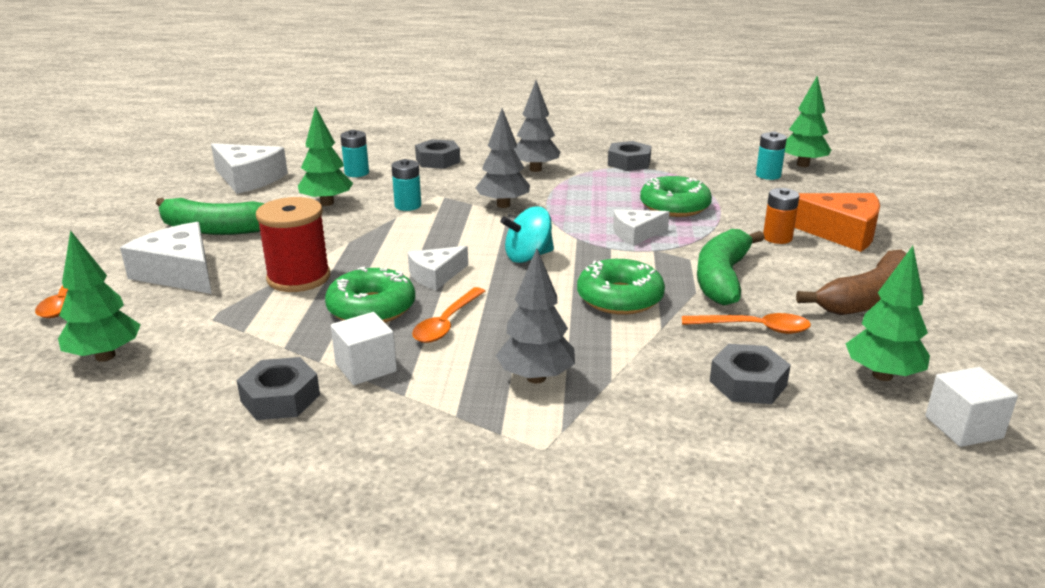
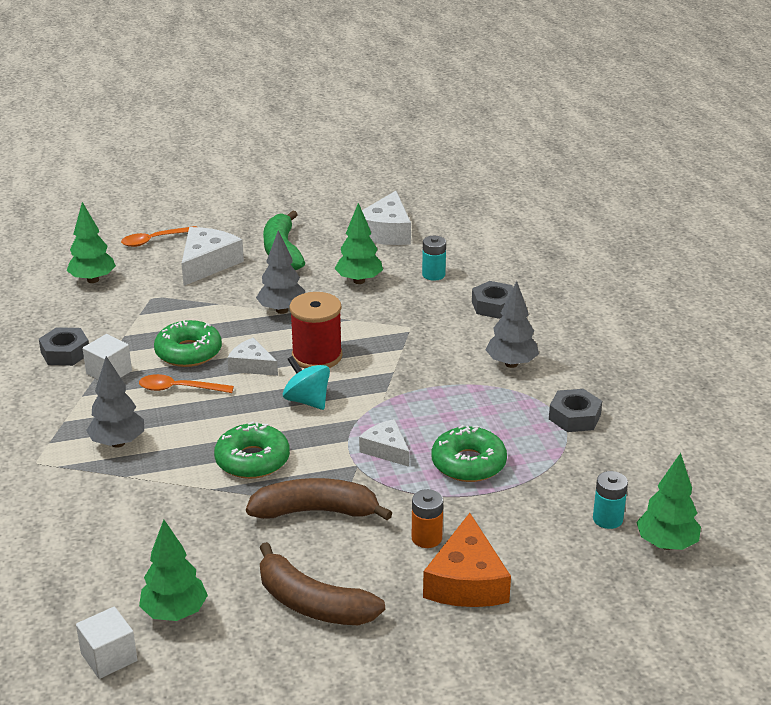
camera: 70 degrees right, 5 degrees up
red spool [256,197,330,292] -> red spool moved to [289,292,342,368]
turquoise battery [392,159,421,211] -> none
grey tree [476,108,530,208] -> grey tree moved to [256,231,305,314]
orange spoon [682,313,811,334] -> none
green banana [697,229,765,305] -> brown banana [246,478,392,520]
grey nut [710,344,791,404] -> none

